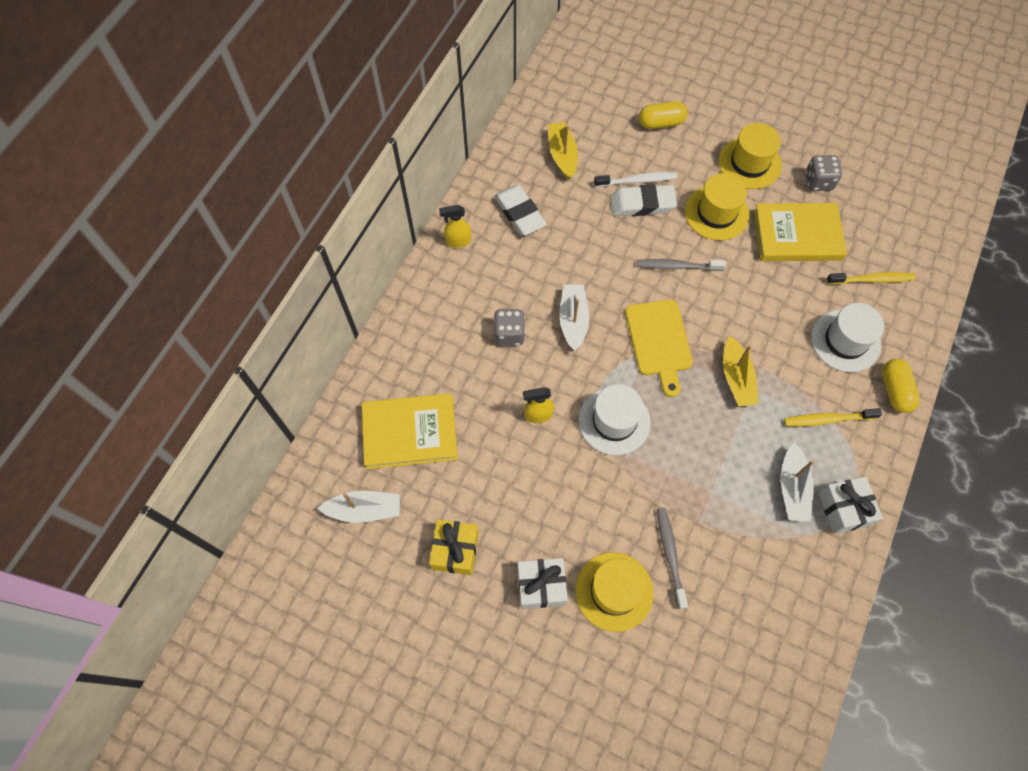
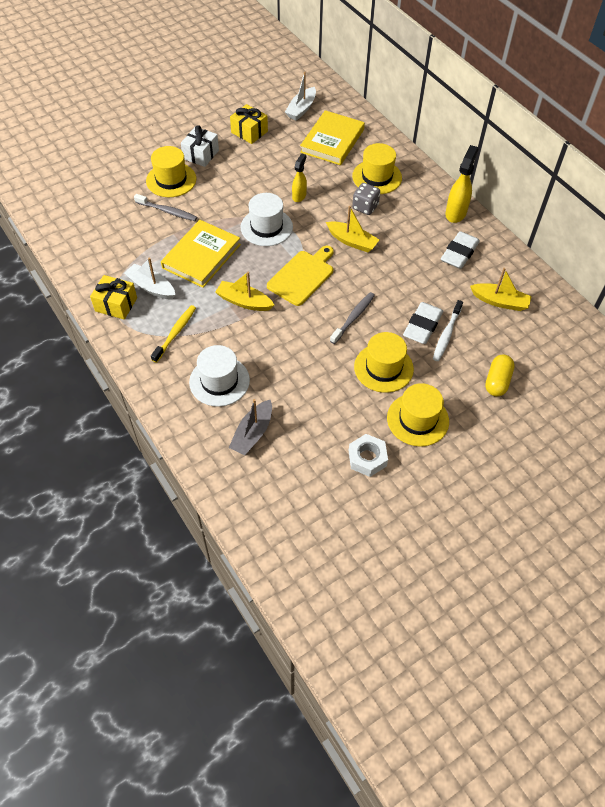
camera: 120 degrees right, 10 degrees down
yellow spray bottle [439,205,471,248] -> yellow spray bottle [445,145,479,223], size x1.56
white eraser [494,185,547,236] -> white eraser turned 60 degrees counterclockwise [441,231,480,269]
white boat [559,284,589,351] -> yellow boat [326,206,380,252]
yellow cutting board [626,300,693,397] -> yellow cutting board turned 105 degrees clockwise [267,246,334,306]
yellow book [753,203,847,261] -> yellow book moved to [161,220,241,288]
grey dice [805,155,842,191] -> white nut [349,434,388,477]
white gift [818,477,883,534] -> yellow gift [90,275,137,320]
yellow toothbrush [827,272,916,284] -> grey boat [229,399,272,455]
yellow capsule [882,359,920,413] -> none
none -> yellow hat [352,143,402,194]

